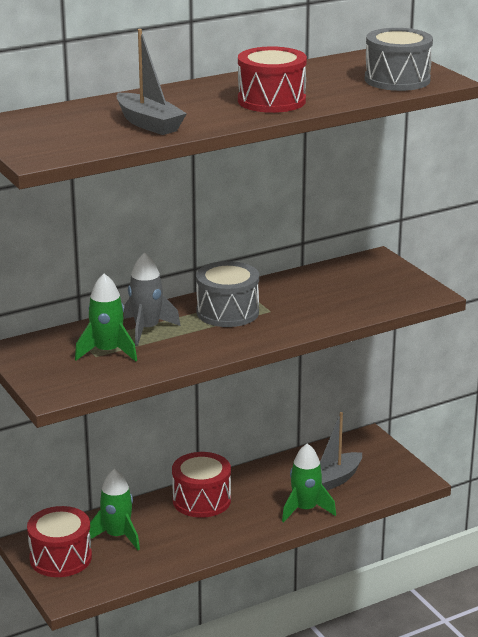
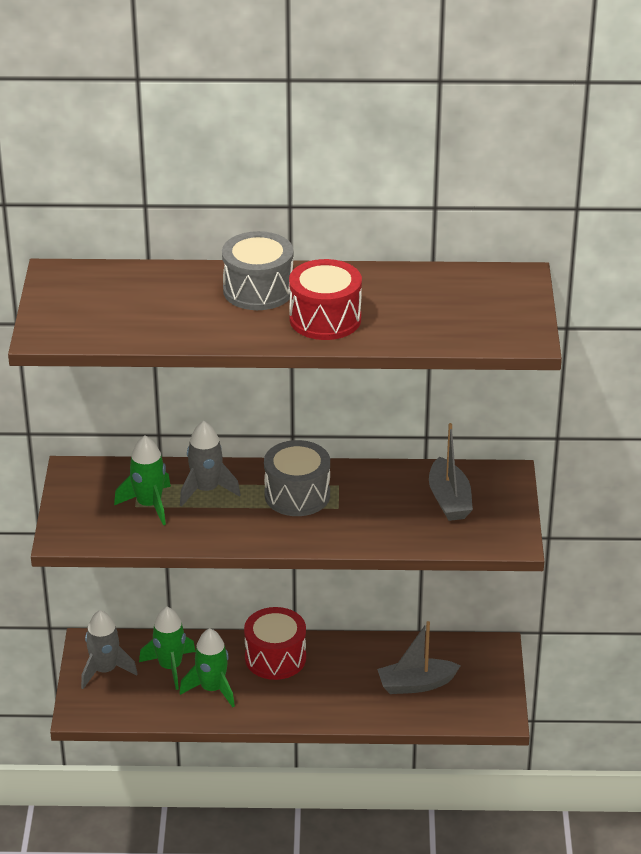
camera: 30 degrees right, 10 degrees up
red drum [27,506,92,577] -> grey rocket [81,610,138,689]
grey boat [116,29,187,135] -> grey boat moved to [429,423,473,521]
green rocket [282,443,336,522] -> green rocket moved to [179,628,235,707]
grey drum [365,28,433,91] -> grey drum moved to [222,231,293,310]

